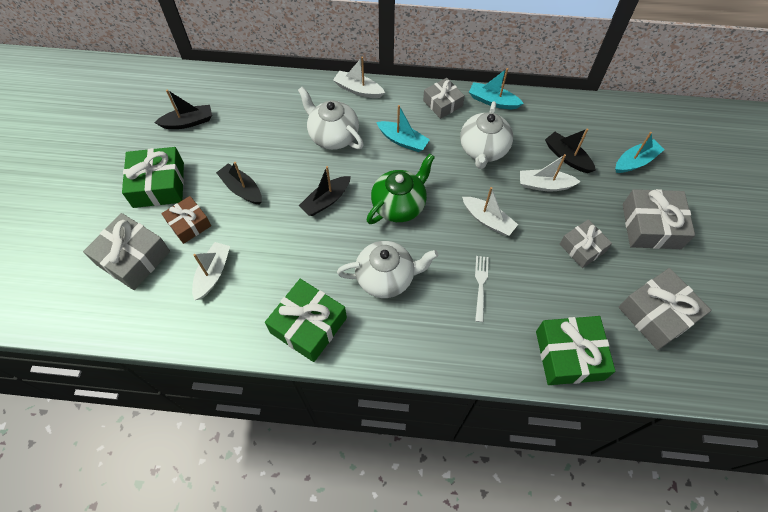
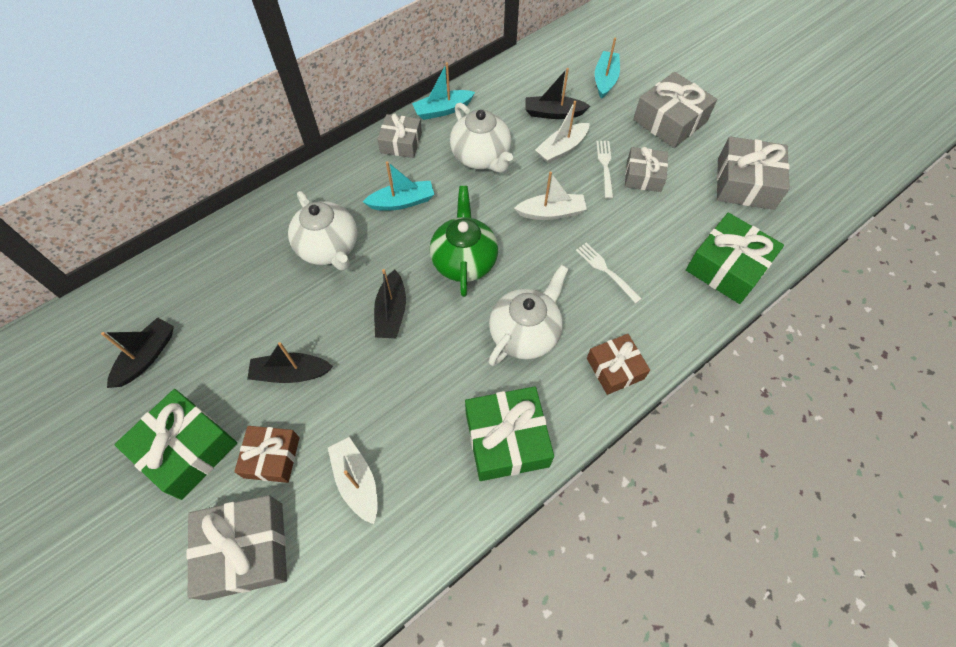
camera: 45 degrees left, 0 degrees up
white teapot [298,86,364,150] -> white teapot turned 120 degrees counterclockwise [288,191,357,271]
white boat [333,56,385,98] -> none
none -> brown gift [587,334,650,395]
none -> white fork [596,141,613,199]

